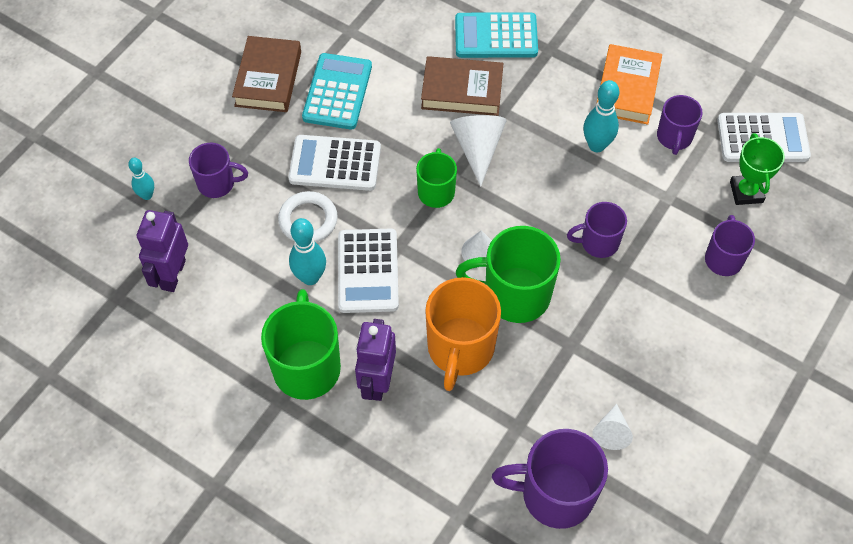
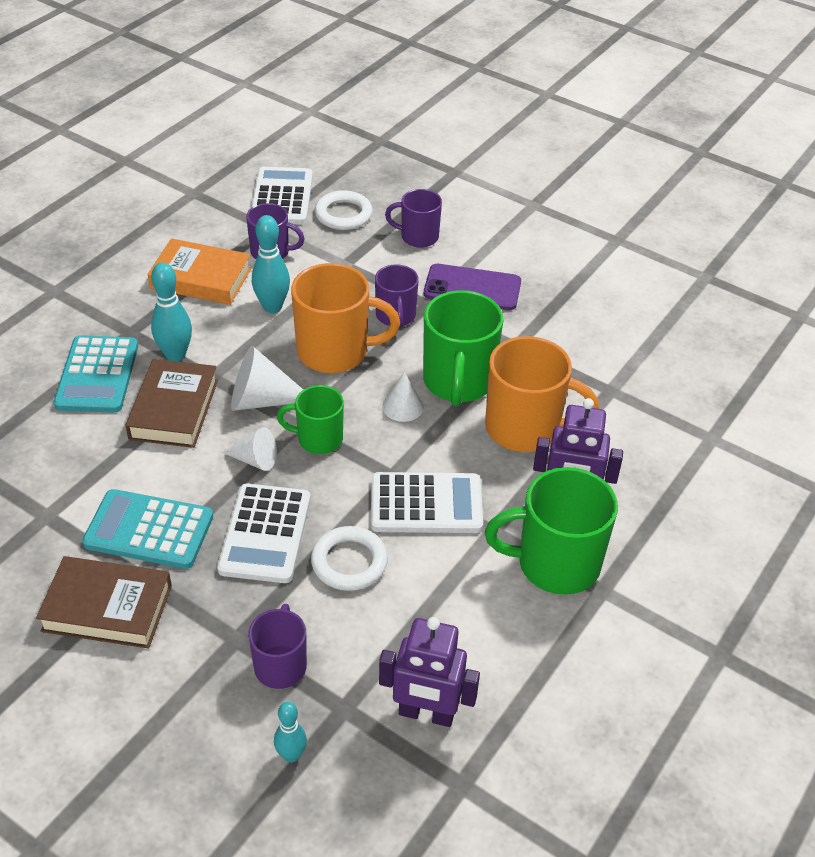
camera: 90 degrees left, 15 degrees down
turquoise bowling pin [289,218,326,285] -> turquoise bowling pin moved to [151,262,192,362]
purple mug [492,429,608,529] -> none
white cone [592,404,633,450] -> white cone moved to [223,427,277,471]
green trophy [730,133,785,205] -> white ring [315,190,373,230]
none -> orange mug [291,263,400,373]
none -> purple phone [424,264,521,310]

